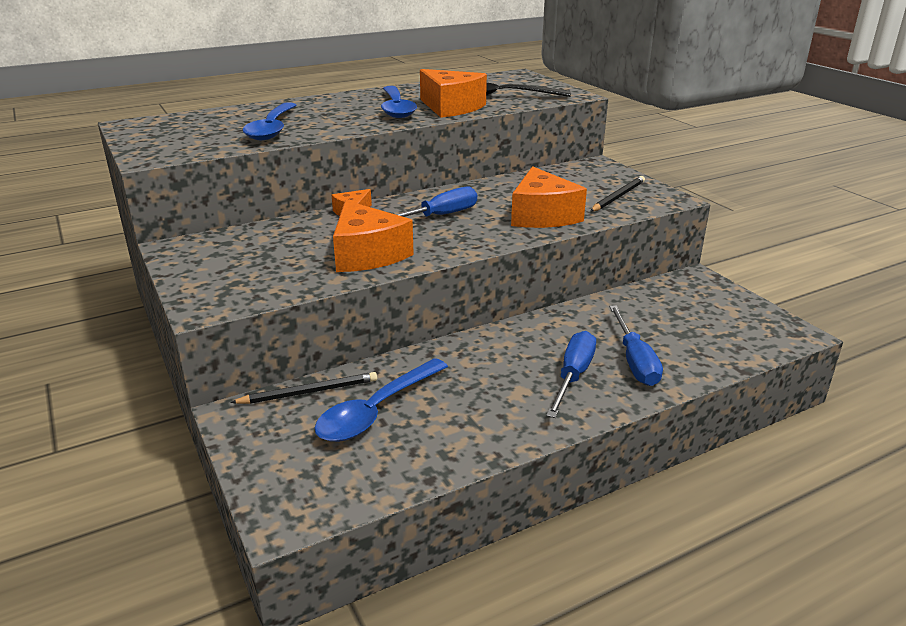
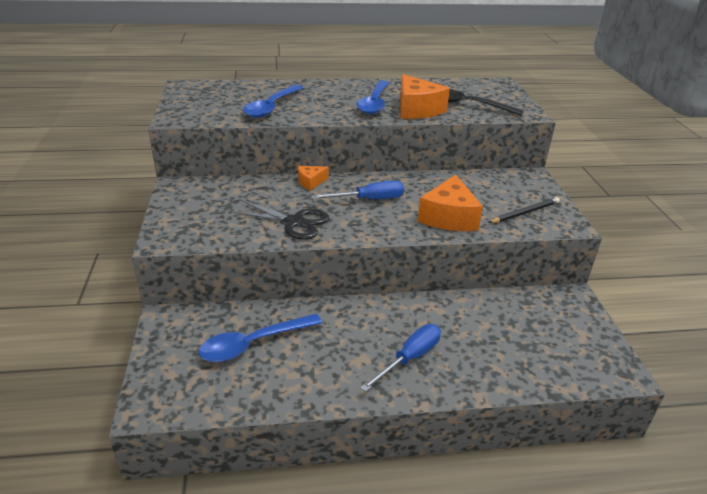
camera: 20 degrees right, 5 degrees up
black pencil [230,372,377,404] -> none
orange cheese [333,201,414,272] -> black scissors [230,200,330,240]
blue screwdriver [609,305,663,386] -> none

